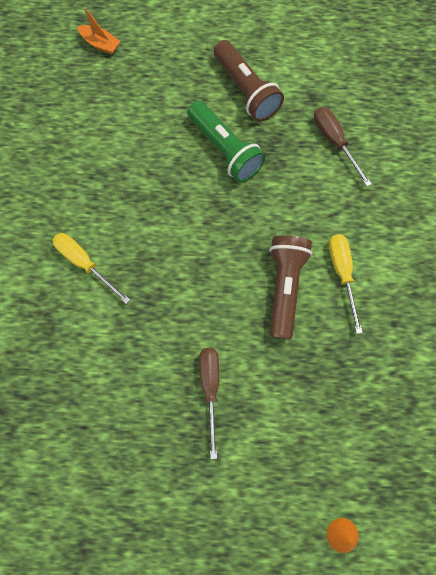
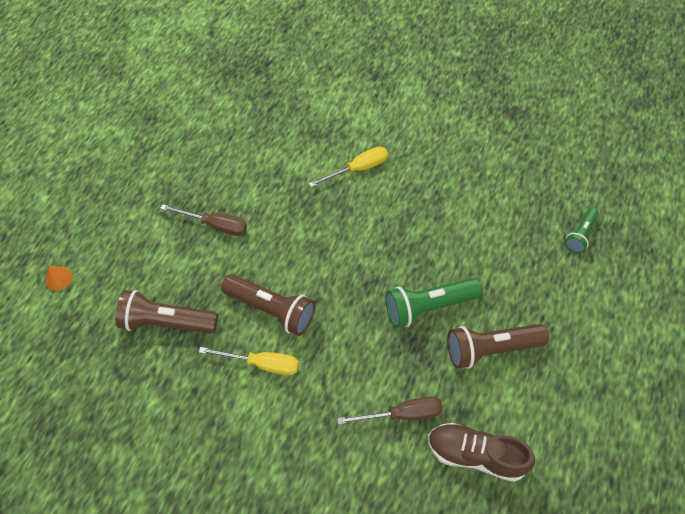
camera: 110 degrees right, 15 degrees down
orange boat [77,7,121,54] -> green flashlight [565,208,599,253]
none -> brown flashlight [115,290,218,334]
none -> brown shoe [428,423,535,482]

